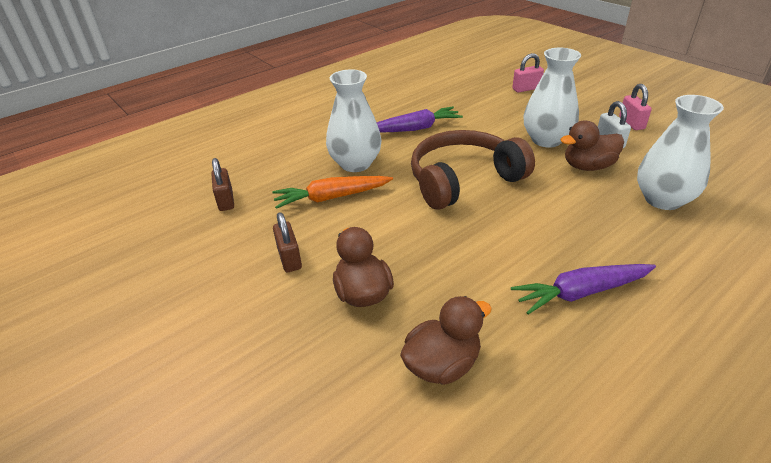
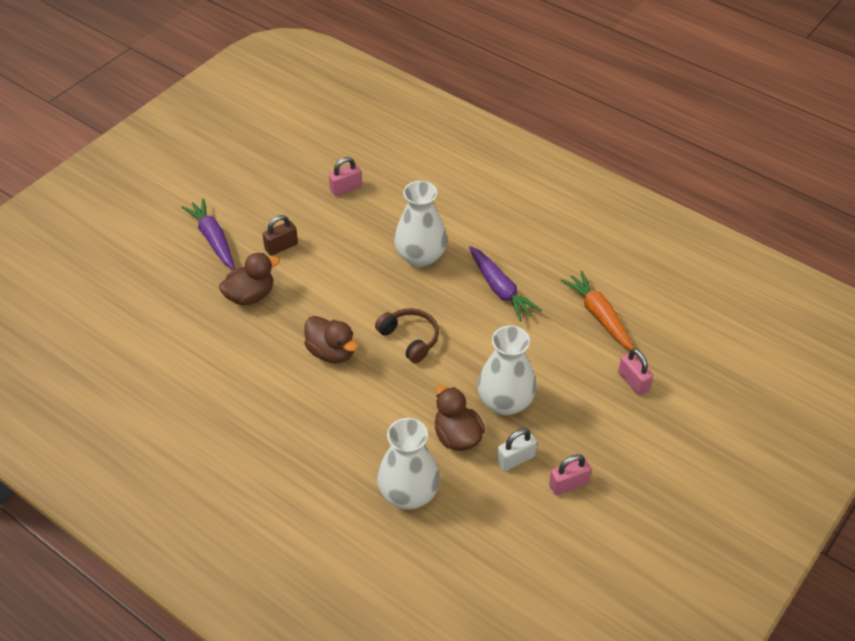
camera: 75 degrees right, 10 degrees up
brown padlock [211,158,234,211] -> pink padlock [329,157,362,196]
orange carrot [272,176,393,209] -> orange carrot moved to [561,271,634,350]
brown duck [400,296,492,385] -> brown duck moved to [304,316,357,363]
brown headphones [411,130,535,210] -> brown headphones [375,308,439,363], size x0.56
purple carrot [511,264,656,315] -> purple carrot moved to [181,198,235,270]

